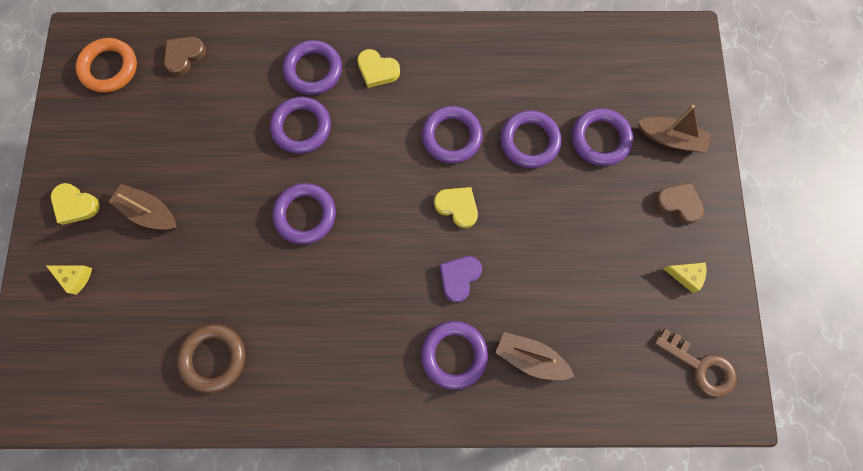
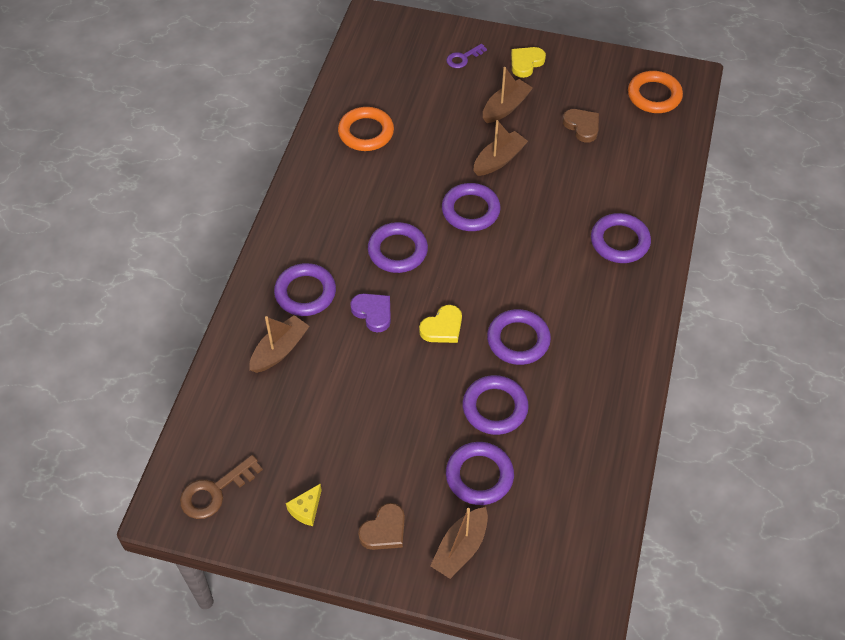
camera: 105 degrees right, 20 degrees down
yellow cheese [46,265,92,295] -> purple key [446,44,487,68]
brown heart [164,37,206,76] -> brown heart moved to [563,109,599,143]
brown ring [177,324,246,393] -> orange ring [338,107,394,151]
purple ring [270,97,331,154] -> purple ring moved to [368,222,428,273]
yellow heart [357,49,400,88] -> none
none -> brown boat [473,120,528,176]

